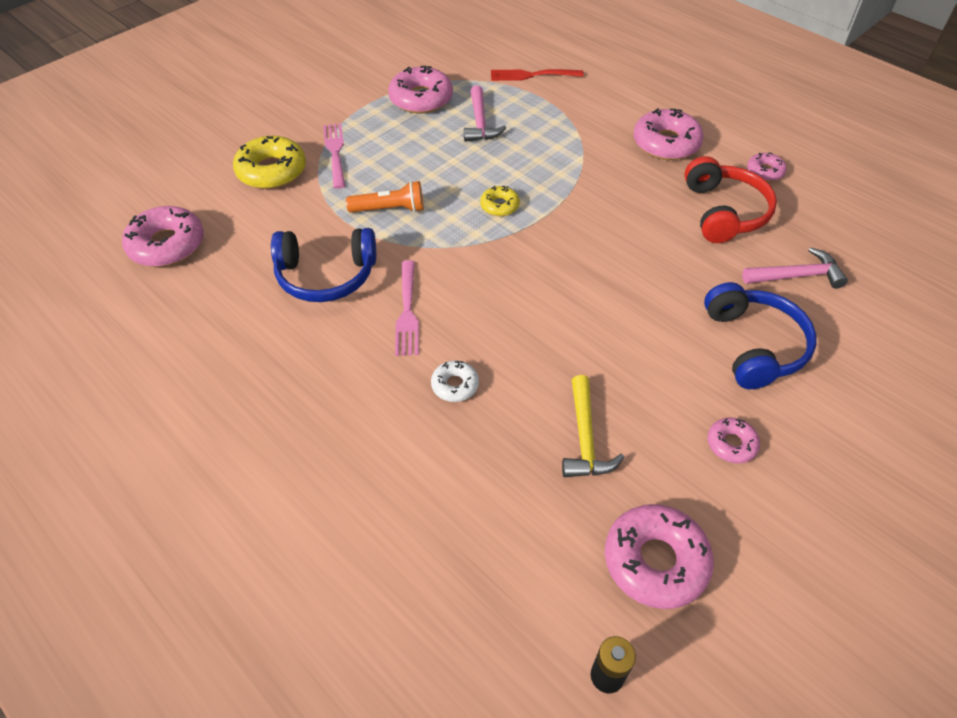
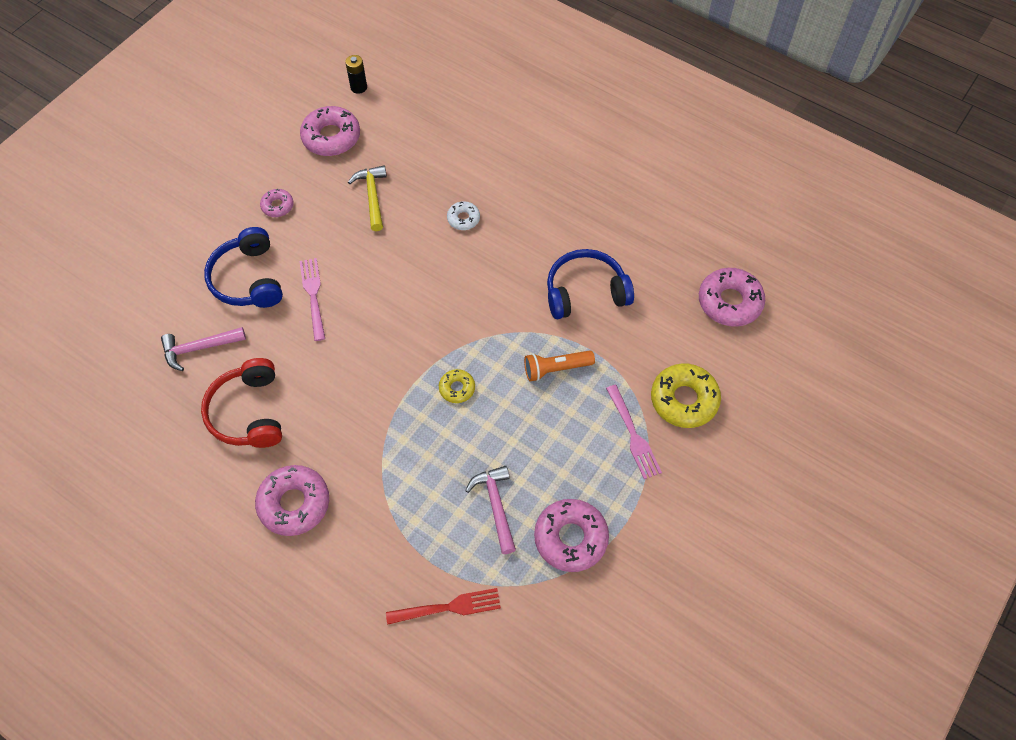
camera: 170 degrees right, 10 degrees up
pink fork [395,260,419,356] -> pink fork moved to [299,258,325,341]
pink donut [747,153,787,181] -> none

